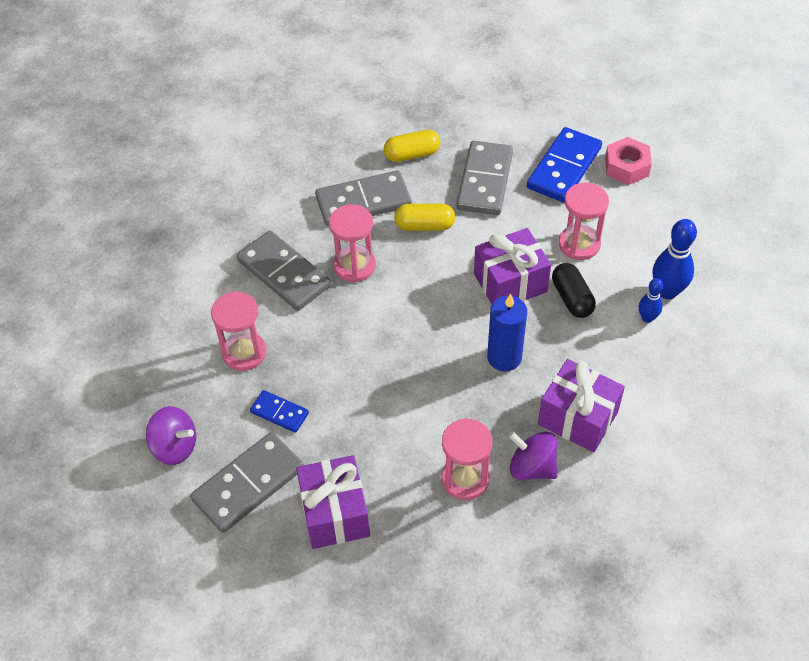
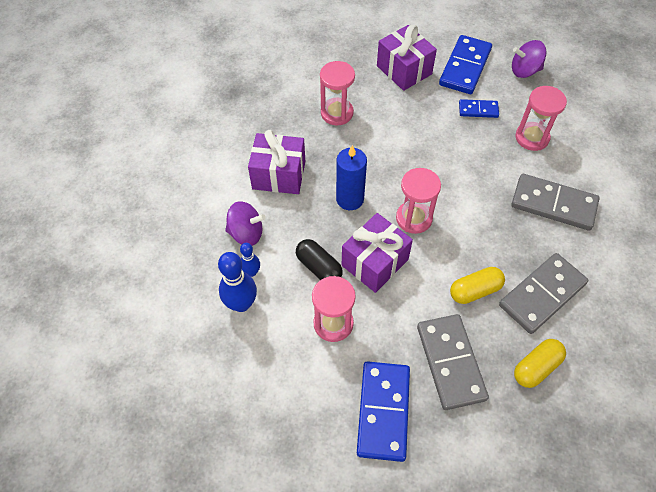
camera: 155 degrees right, 5 degrees up
grey domino [190,432,304,533] -> blue domino [439,35,492,94]
pink hourglass [329,204,376,282] -> pink hourglass moved to [396,168,441,234]
purple spinning top [508,431,557,480] -> purple spinning top moved to [225,201,266,246]
pink nut [605,137,652,185] -> none

